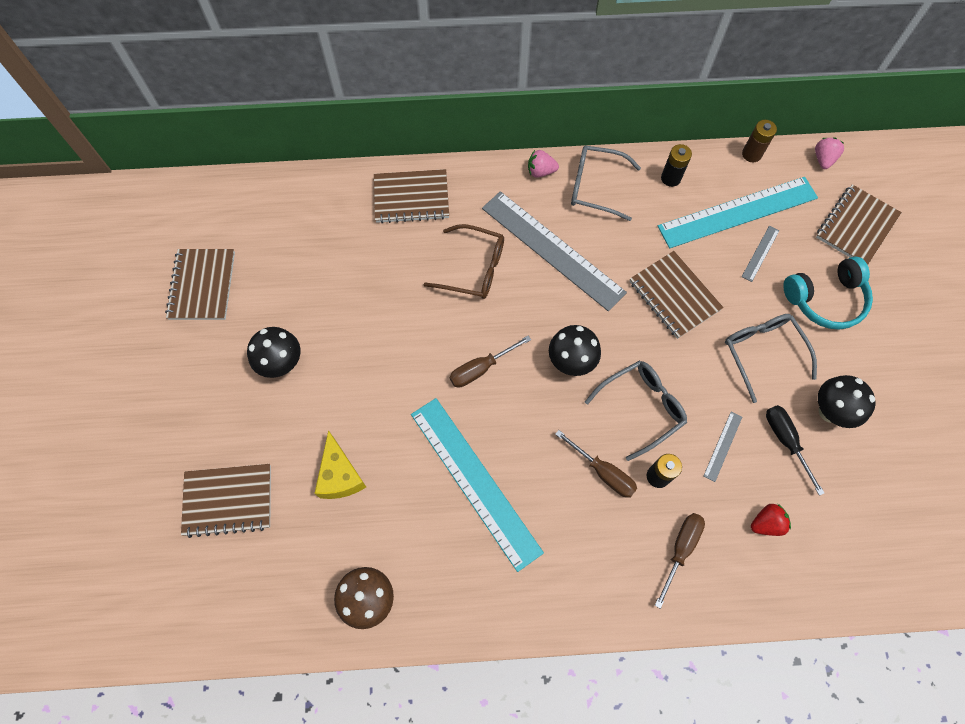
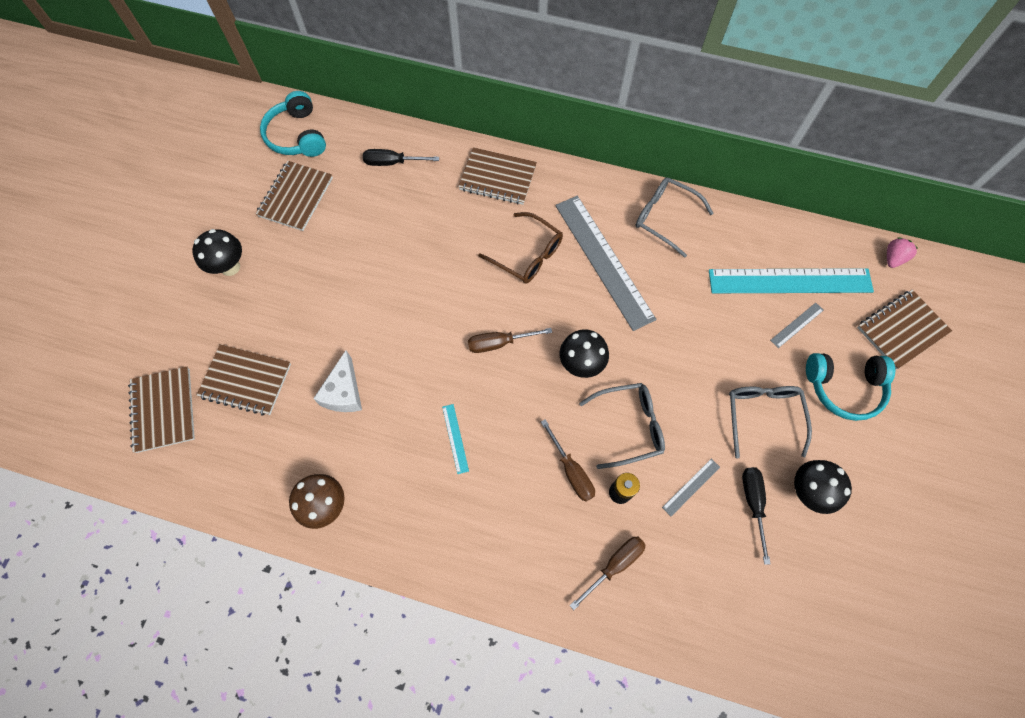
camera: 20 degrees right, 0 degrees up
black mushroom [247,327,300,378] -> black mushroom moved to [192,229,242,276]
yellow cheese [314,430,366,499] -> white cheese [313,350,362,412]
turquoise ruler [411,398,544,572] -> turquoise ruler [442,404,469,474], size x0.40
pink strawberry [528,150,559,178] -> none
brown notebook [630,251,724,339] -> brown notebook moved to [128,367,195,453]
black battery [661,144,692,187] -> none
brown battery [742,120,777,162] -> none
red strawberry [751,504,791,536] -> none
none -> turquoise headphones [260,91,326,157]
none -> black screwdriver [363,149,439,166]

